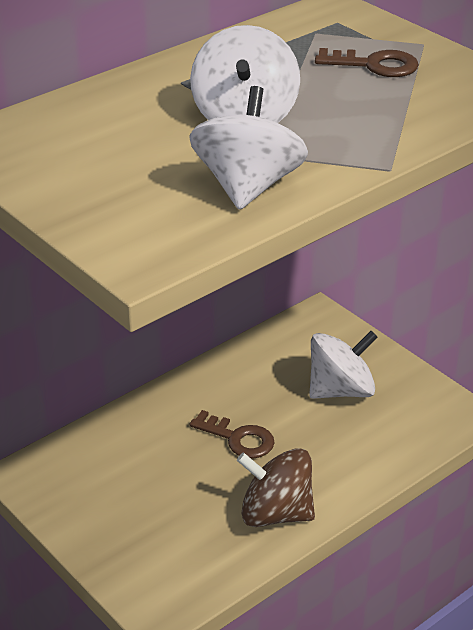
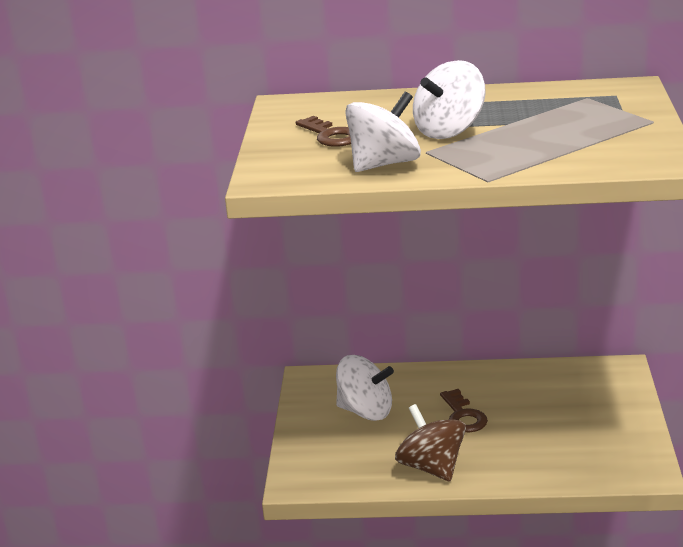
camera: 45 degrees right, 10 degrees down
white spinning top [309,331,377,399] -> white spinning top moved to [336,355,394,421]
brown key [315,48,419,77] -> brown key moved to [296,116,351,147]

